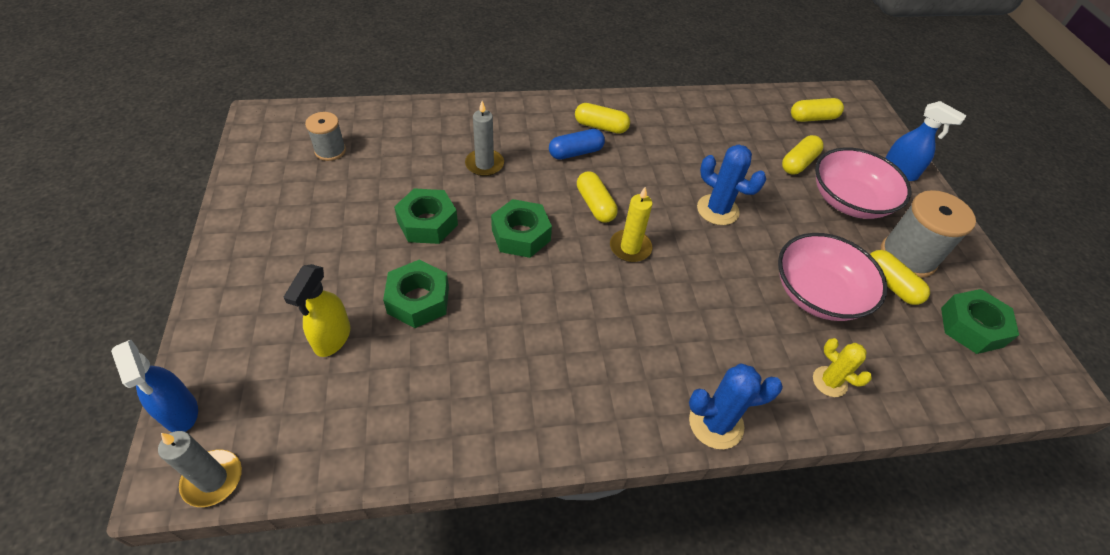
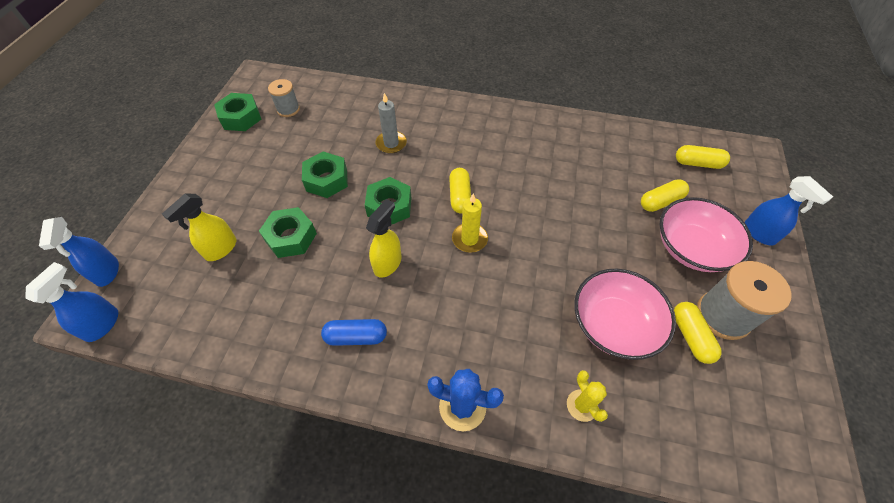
camera: 25 degrees right, 5 degrees up
grey candle [158,431,242,507] -> blue spray bottle [25,262,118,342]
blue capsule [549,129,605,160] -> blue capsule moved to [321,319,387,346]
yellow capsule [575,103,630,134] -> none
blue cactus [697,144,766,225] -> none
green nut [941,289,1019,354] -> green nut moved to [214,93,261,131]
none -> yellow spray bottle [366,199,401,278]

